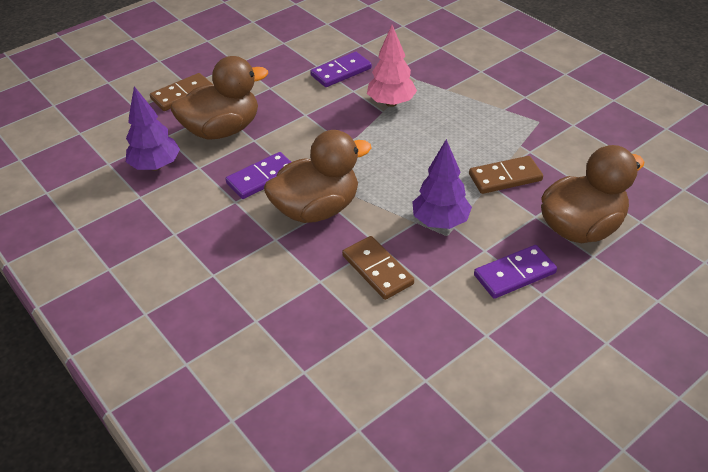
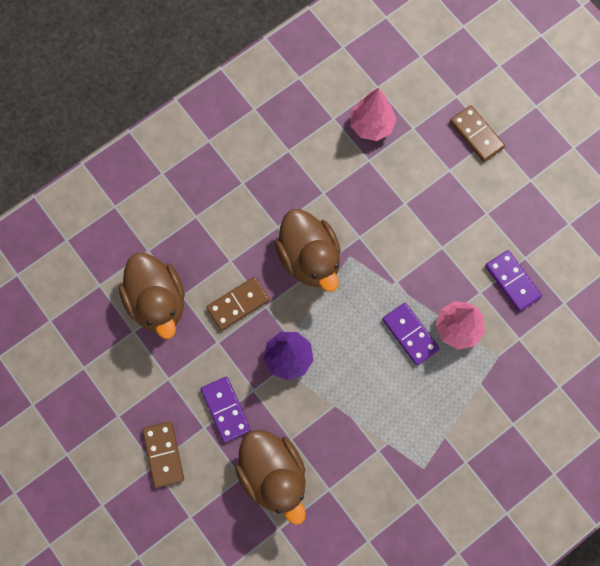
camera: 90 degrees right, 30 degrees up
purple tree [126,86,180,171] -> pink tree [350,88,396,141]
brown duck [171,56,268,139] -> brown duck moved to [119,253,185,339]
purple domino [226,152,291,199] -> purple domino moved to [382,303,440,365]
brown domino [469,156,543,194] -> brown domino moved to [142,421,184,488]

